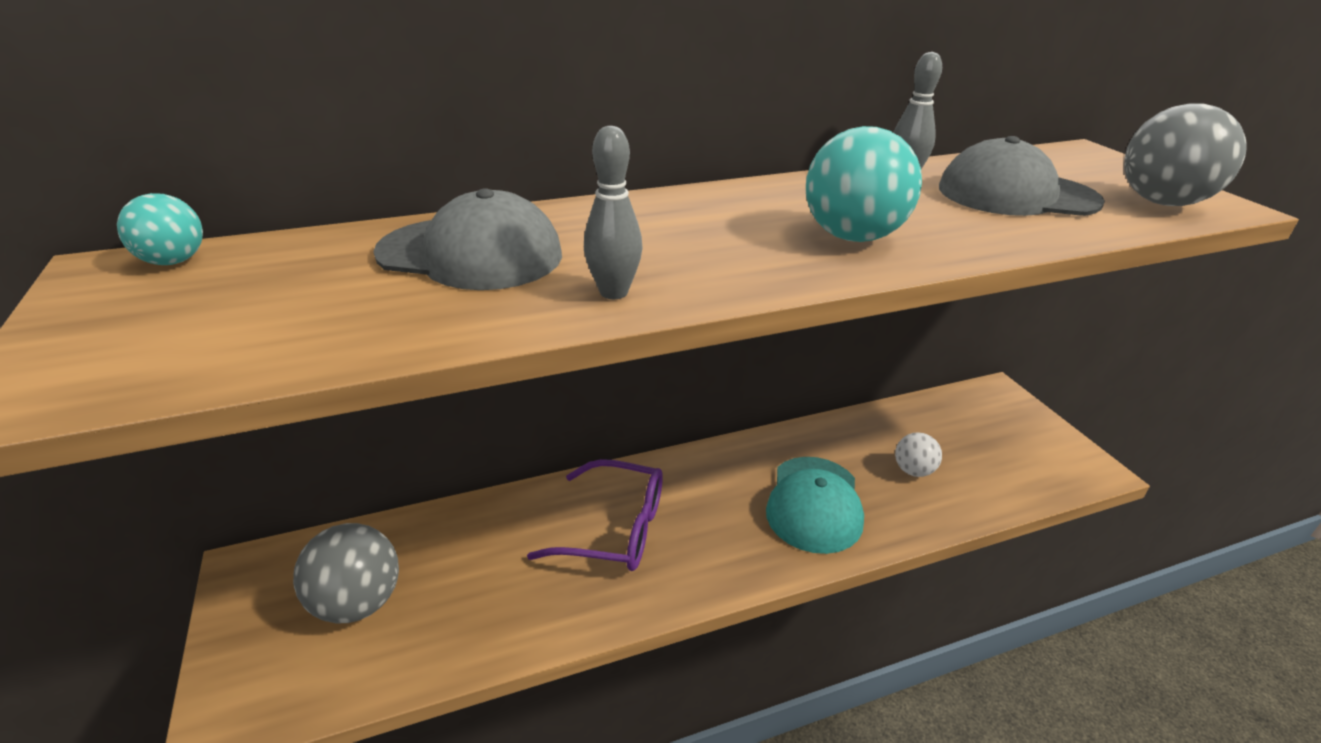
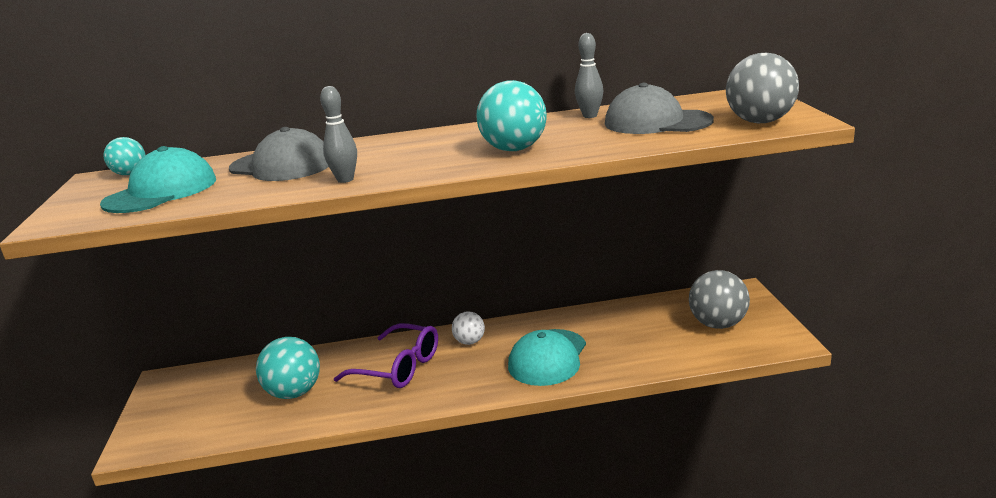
camera: 15 degrees right, 10 degrees down
grey ball [293,523,399,623] -> grey ball moved to [689,270,750,329]
white ball [895,432,942,477] -> white ball moved to [452,311,485,345]
none -> turquoise cap [100,146,216,213]
none -> turquoise ball [256,337,320,399]

